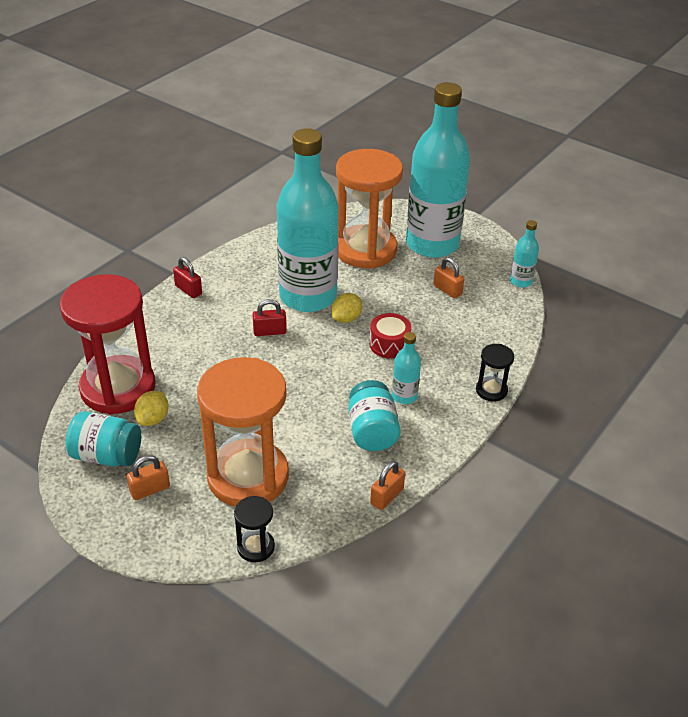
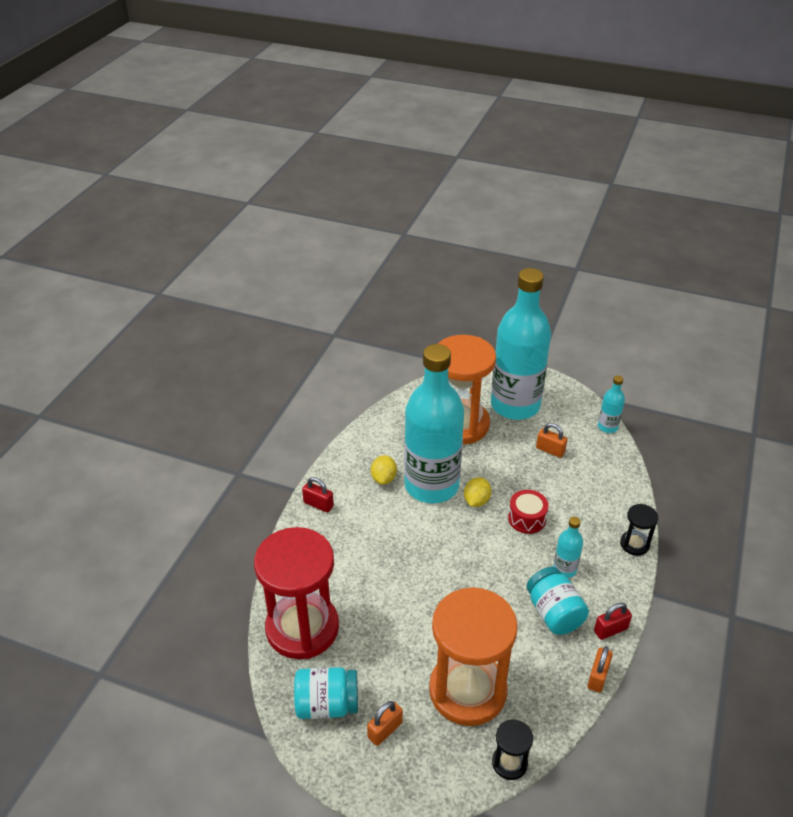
camera: 15 degrees left, 0 degrees up
yellow lemon [134,391,169,426] -> yellow lemon moved to [371,455,397,485]
red padlock [252,299,287,336] -> red padlock moved to [594,602,632,640]

